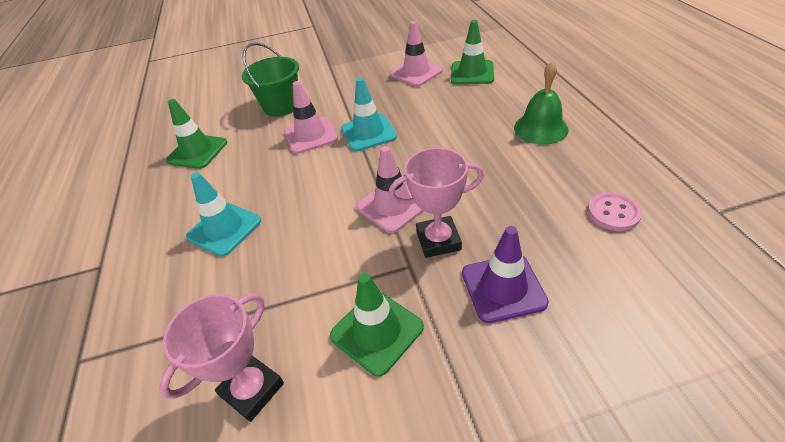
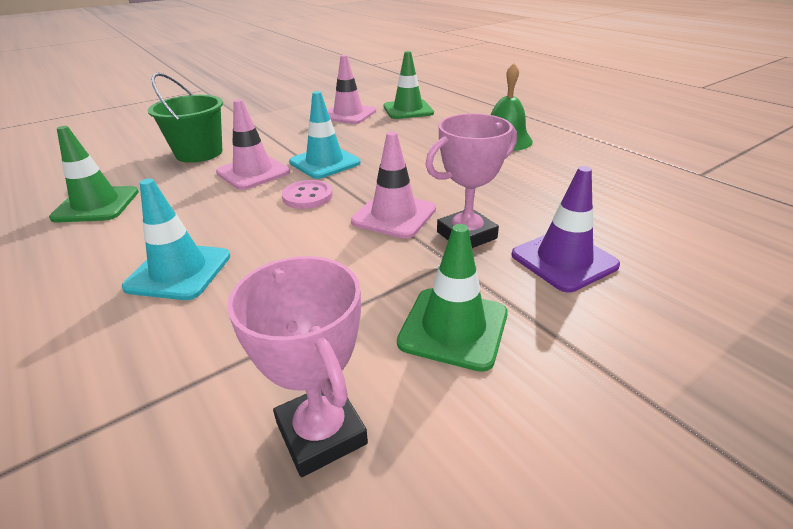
camera: 25 degrees left, 10 degrees down
pink trophy [159,293,284,422] -> pink trophy turned 45 degrees counterclockwise [227,256,368,477]
pink button [588,192,642,231] -> pink button moved to [282,180,333,209]

